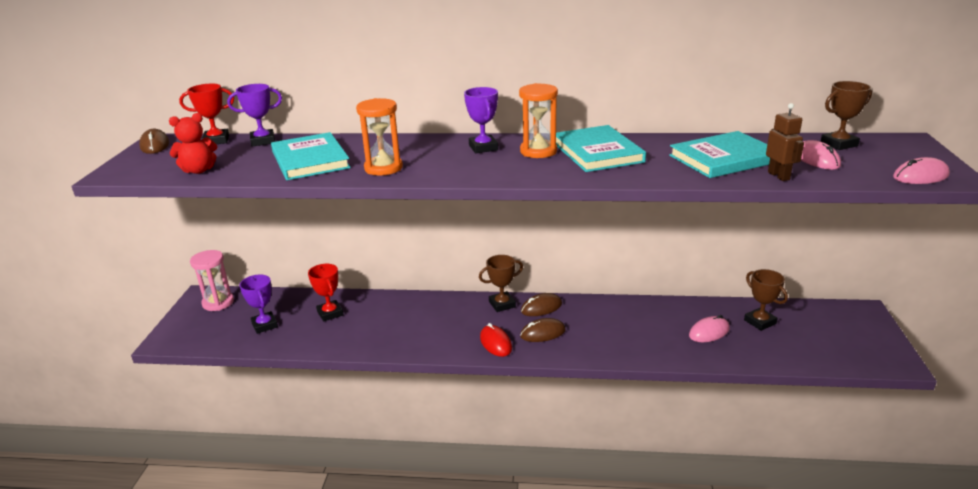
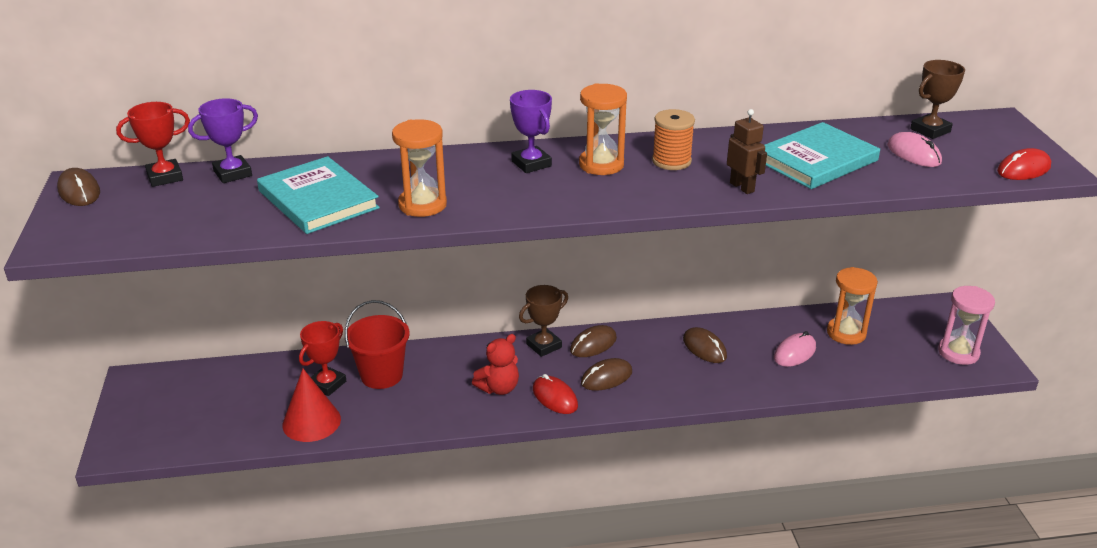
camera: 15 degrees left, 5 degrees up
red teddy bear [169,113,217,174] -> red teddy bear moved to [472,334,519,395]
pink hourglass [190,250,234,311] -> pink hourglass moved to [938,286,995,365]
purple trophy [239,275,278,334] -> none
red trophy [308,264,343,322] -> red trophy turned 75 degrees clockwise [299,321,346,396]
turquoise book [556,125,646,172] -> orange spool [652,109,695,170]
brown trophy [744,269,788,331] -> orange hourglass [827,267,878,345]
brown robot [766,103,804,181] -> brown robot moved to [727,109,767,194]
pink mouse [893,157,950,184] -> red mouse [997,148,1051,180]
none -> red cone [282,369,341,442]
none -> red bucket [345,300,410,389]
none -> brown mouse [683,327,727,363]

